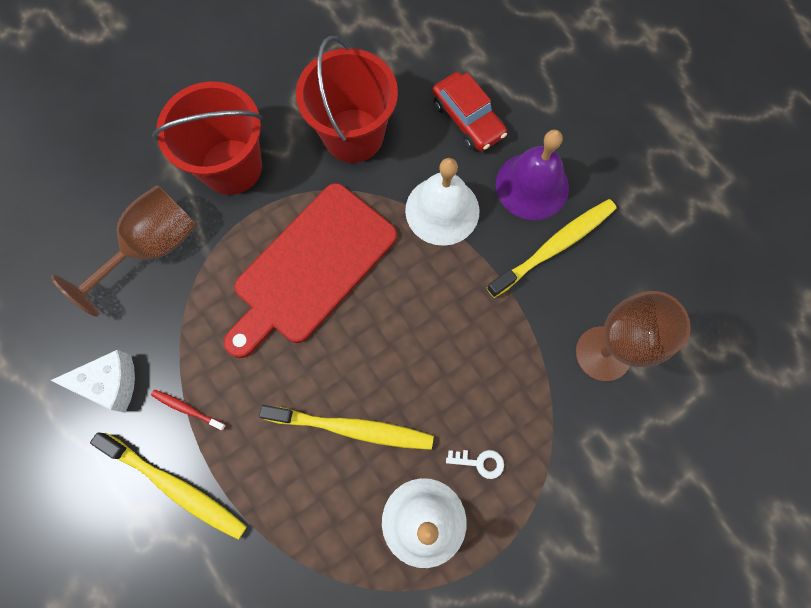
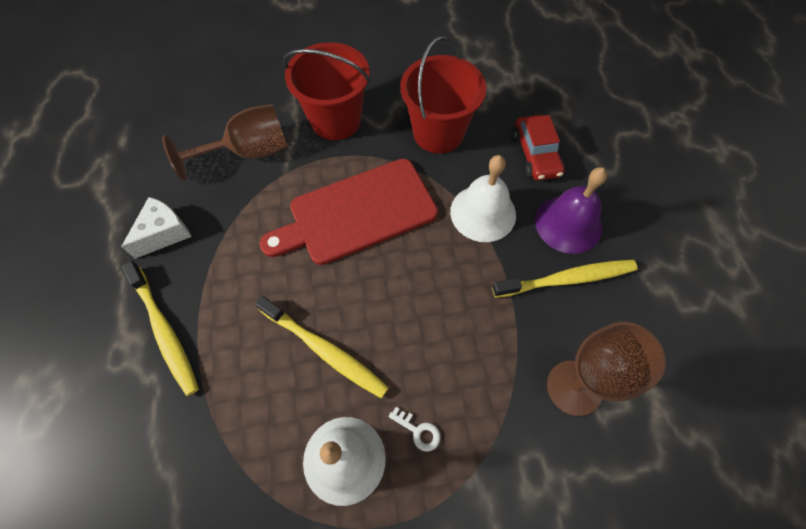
camera: 25 degrees right, 10 degrees down
white cheese [50,350,135,413] -> white cheese turned 75 degrees counterclockwise [121,197,192,259]
red toothbrush [151,389,226,431] -> none

